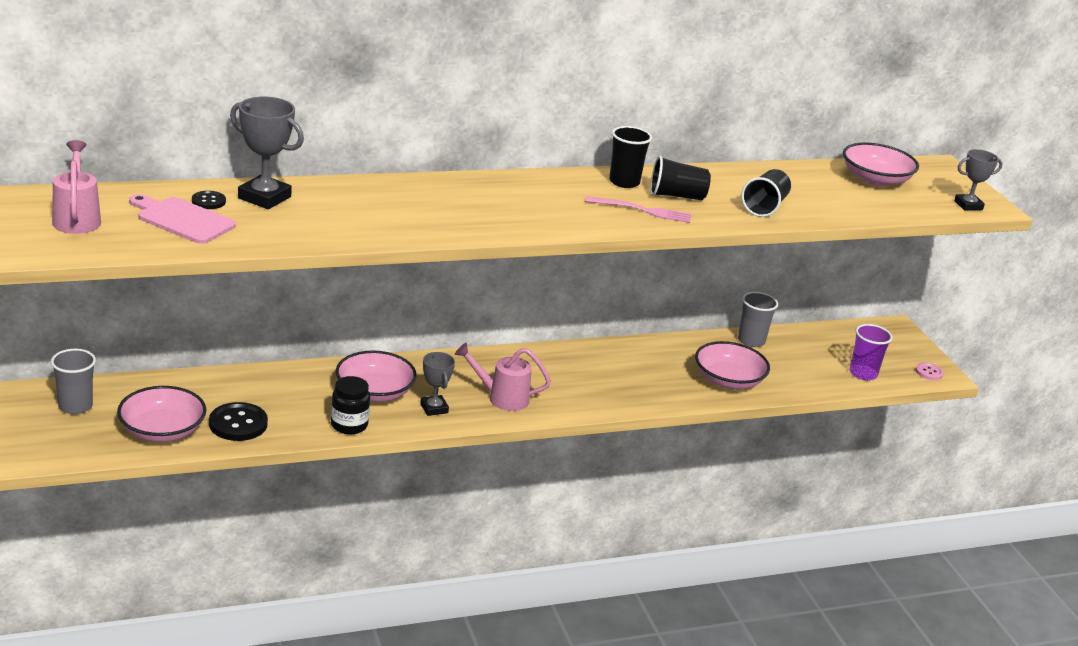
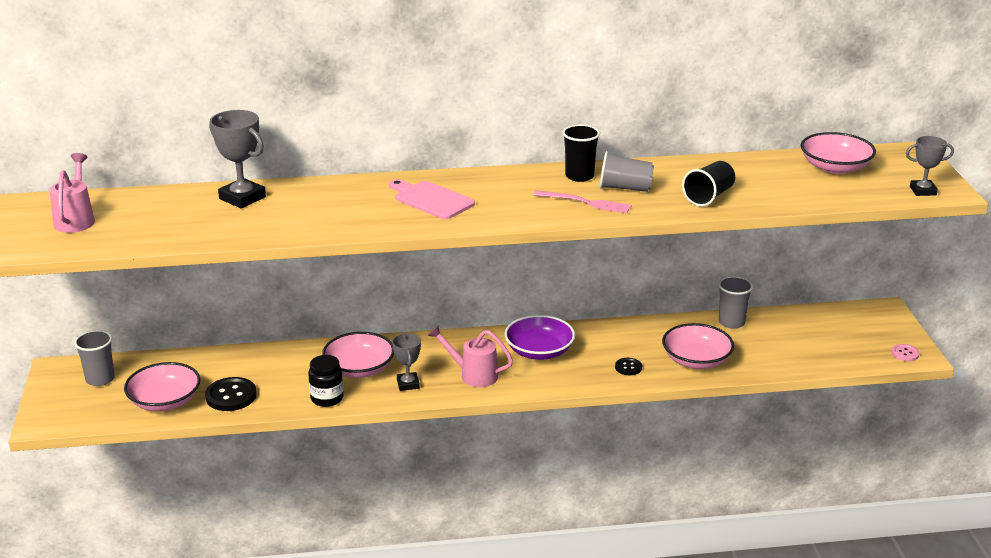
camera: 15 degrees right, 0 degrees up
pink cutting board [129,194,236,244] -> pink cutting board moved to [389,179,475,219]
black button [192,191,226,209] -> black button moved to [615,358,642,375]
black cup [650,156,711,200] -> grey cup [600,151,654,192]
purple cup [849,324,893,381] -> none
none -> purple bowl [505,315,575,360]

